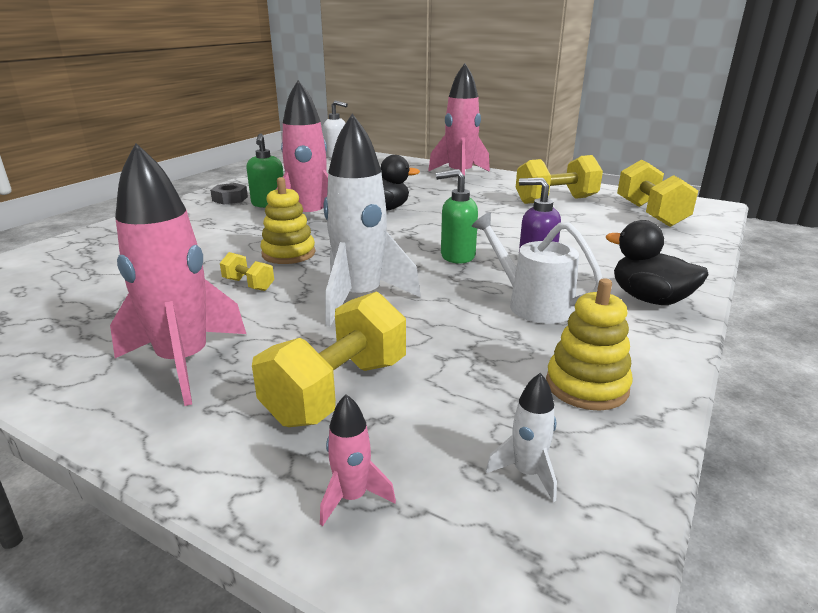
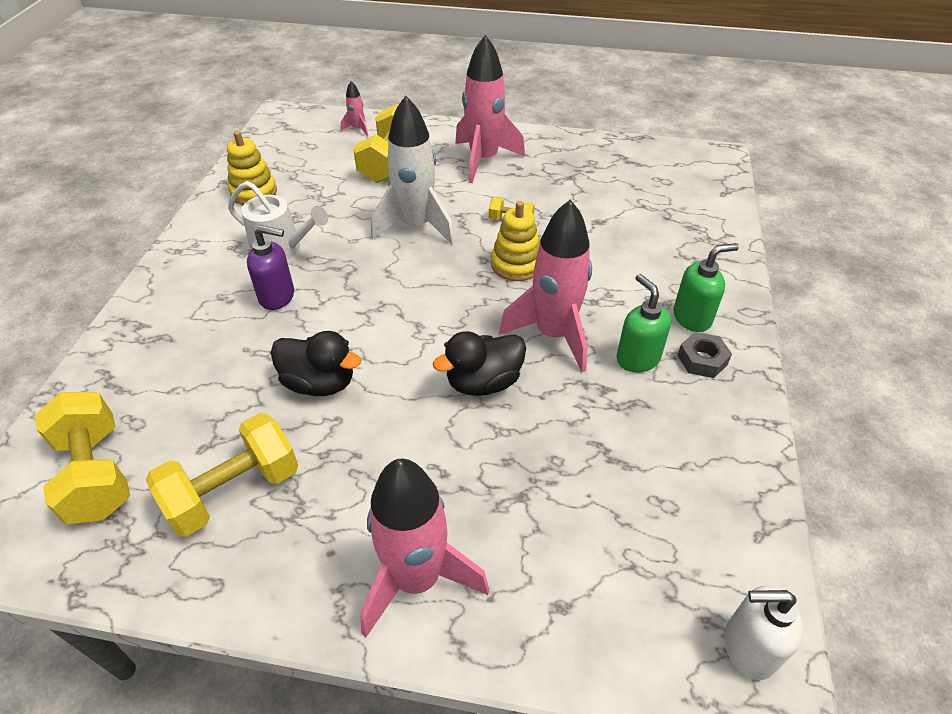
camera: 160 degrees right, 20 degrees up
green soap dispenser [436,169,478,264] -> green soap dispenser moved to [673,243,739,332]
white rocket [486,373,557,502] -> none
black duck [606,220,709,305] -> black duck moved to [271,331,361,396]

